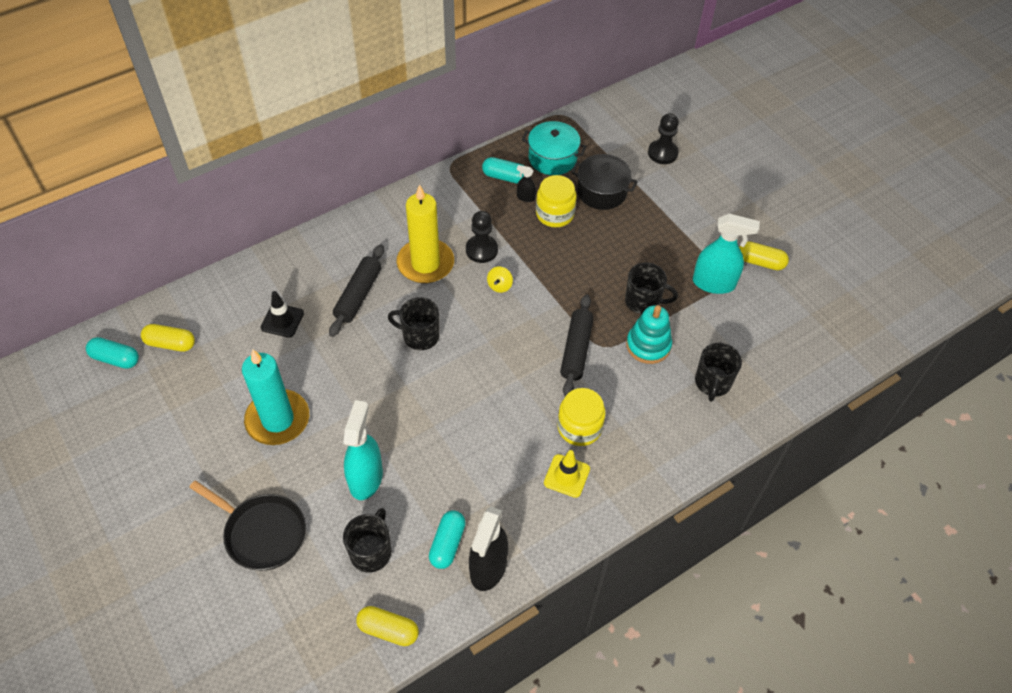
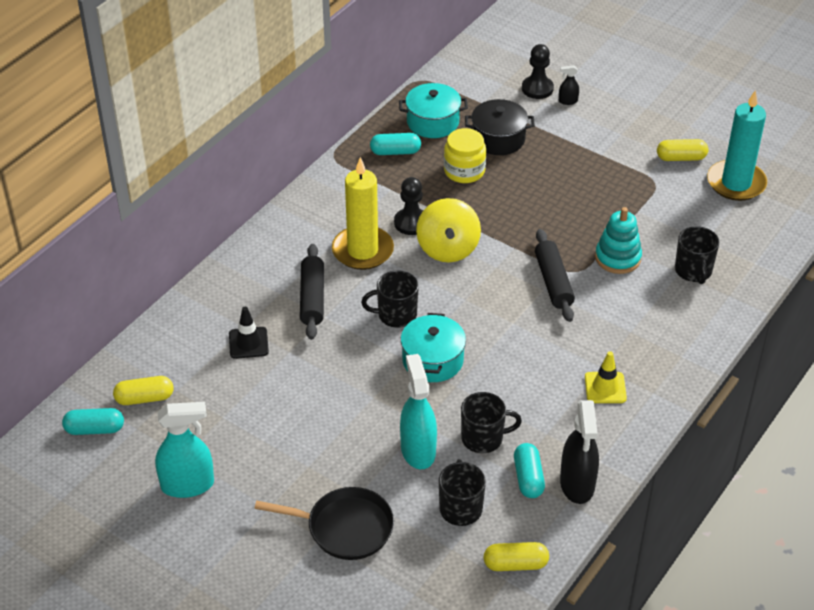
camera: 20 degrees left, 10 degrees down
turquoise candle [242,349,309,445] -> turquoise candle moved to [707,90,767,201]
yellow spinning top [487,266,513,293] -> yellow spinning top [416,198,481,262], size x2.26
black spray bottle [517,165,536,202] -> black spray bottle moved to [559,65,579,105]
yellow jar [557,388,606,446] -> none
black mug [625,262,678,314] -> black mug moved to [461,392,522,453]
turquoise spray bottle [693,214,760,294] -> turquoise spray bottle moved to [155,402,214,498]
none -> turquoise pot [401,313,466,382]

